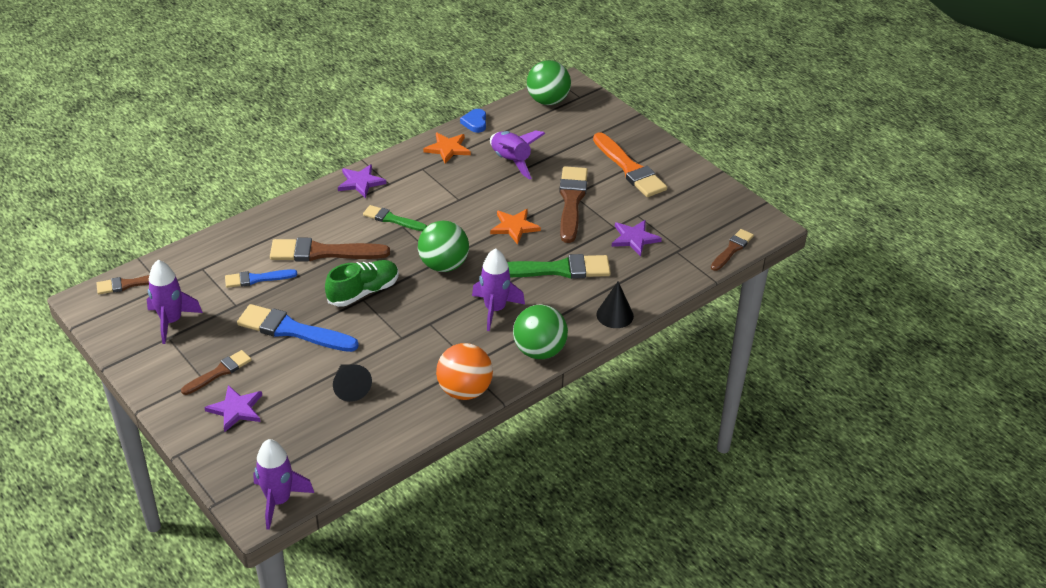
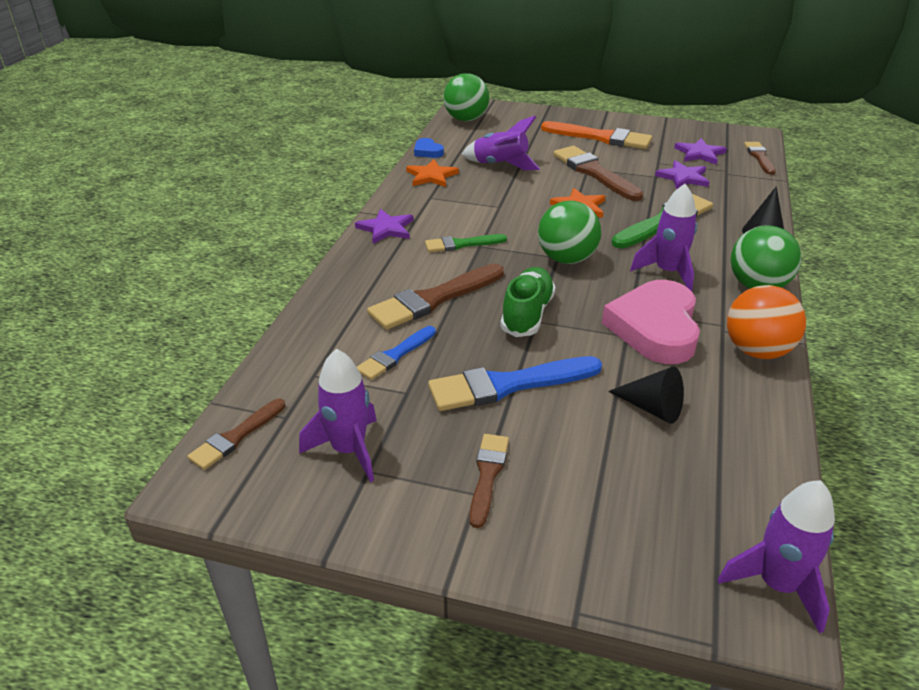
camera: 35 degrees left, 5 degrees down
purple star [204,385,262,432] -> purple star moved to [674,138,727,165]
none -> pink heart [602,280,700,364]

